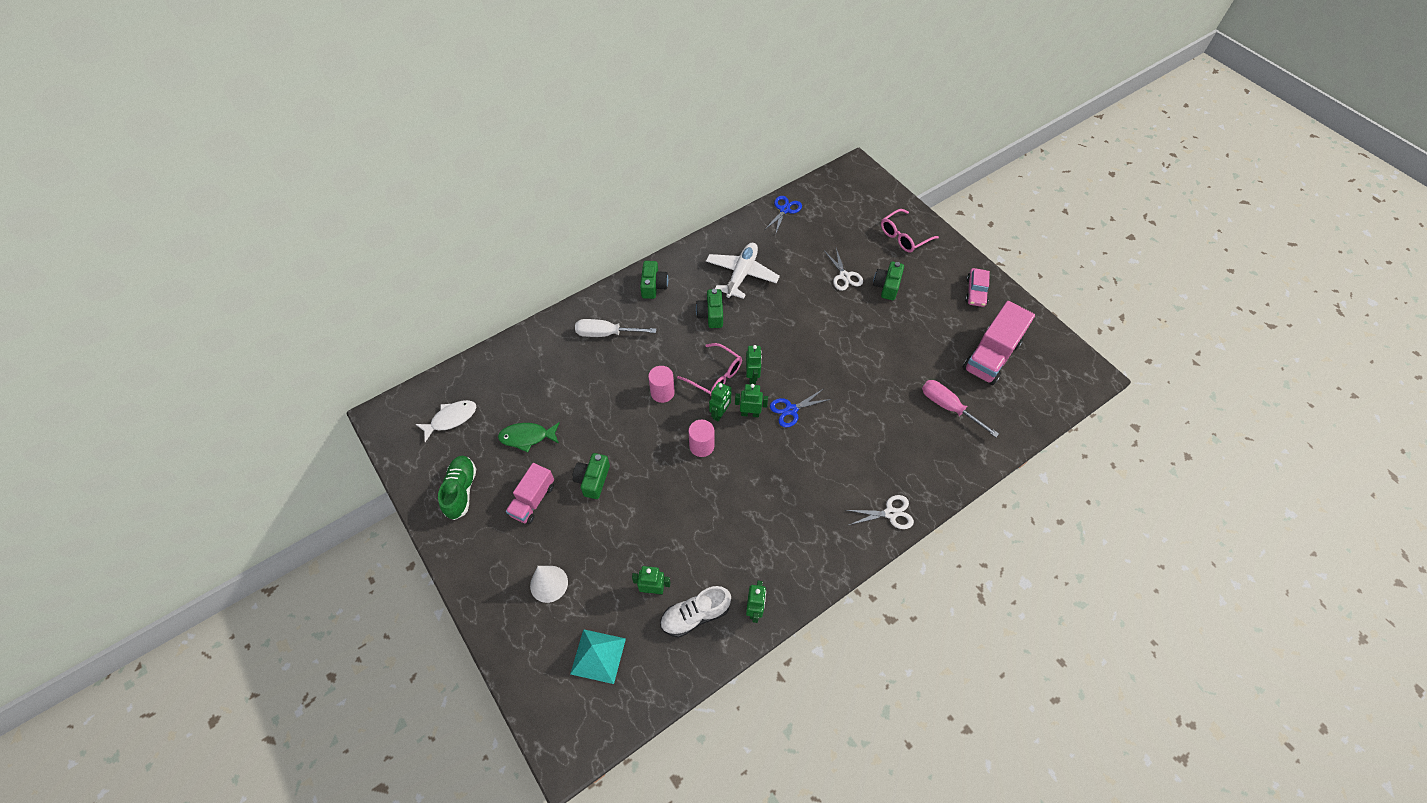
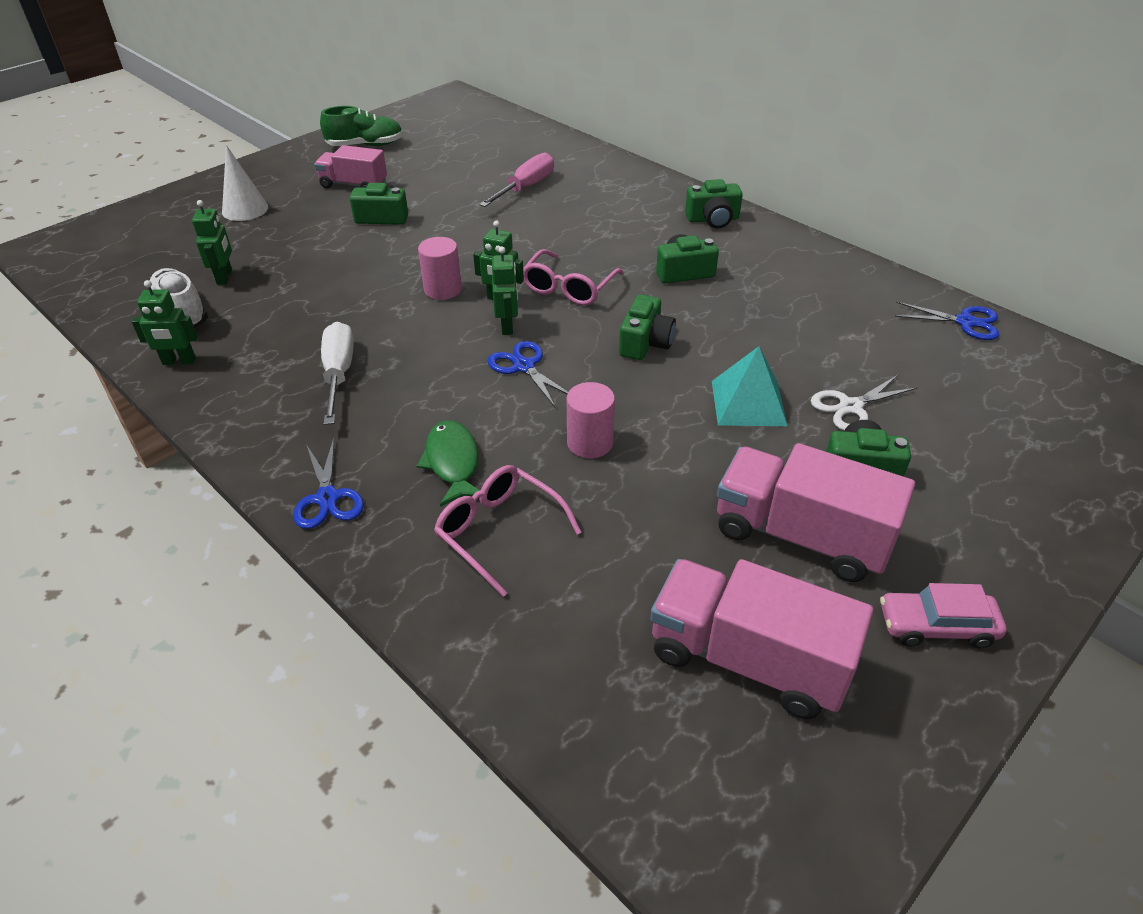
camera: 80 degrees right, 15 degrees down
white fish [416,400,476,442] -> none
green fish [498,422,560,452] -> green fish moved to [417,420,480,507]
turquoise pyramid [570,629,626,684] -> turquoise pyramid moved to [712,346,788,426]
white screwdriver [575,319,656,337] -> white screwdriver moved to [321,322,354,425]
pink cylinder [648,366,675,403] -> pink cylinder moved to [567,382,615,458]
white plane [706,243,780,299] -> none
green robot [746,345,762,384] -> none
white scissors [846,495,914,529] -> blue scissors [293,438,364,529]
pink glasses [881,209,939,252] -> pink glasses moved to [434,465,581,597]
pink screwdriver [922,380,999,437] -> pink screwdriver moved to [479,153,554,207]
none -> green camera [619,294,676,360]
none -> pink truck [717,443,915,582]

